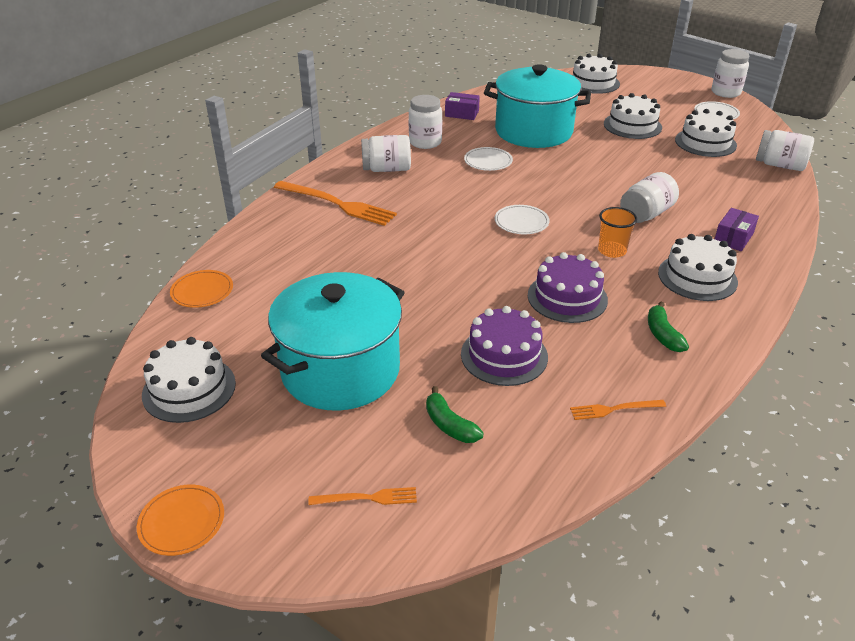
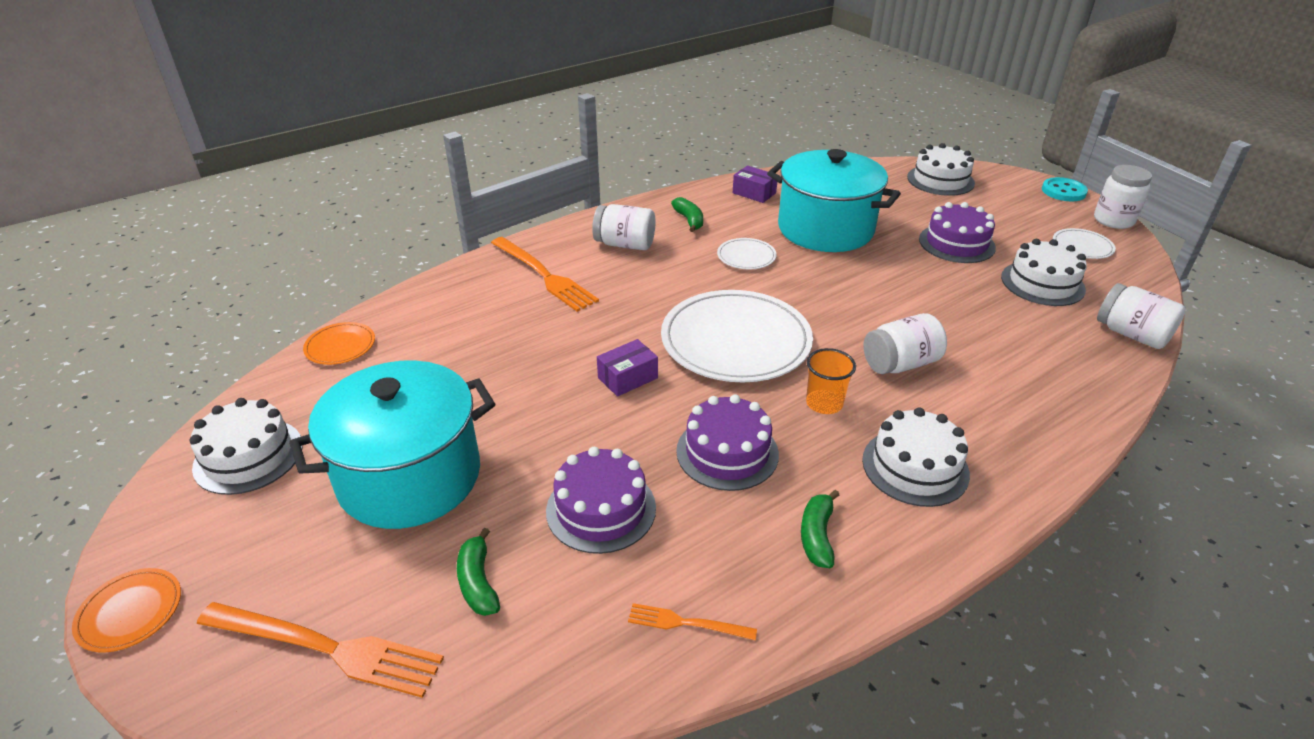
camera: 20 degrees right, 0 degrees up
orange fork [309,487,417,505] -> orange fork [197,602,444,698], size x1.98
white jar [409,95,442,149] -> green banana [671,197,703,232]
white plate [495,205,550,234] -> white plate [661,290,813,382], size x2.21
white cake [604,93,662,139] -> purple cake [919,202,996,263]
purple box [715,208,759,251] -> purple box moved to [597,339,658,397]
none -> turquoise button [1042,177,1088,202]

